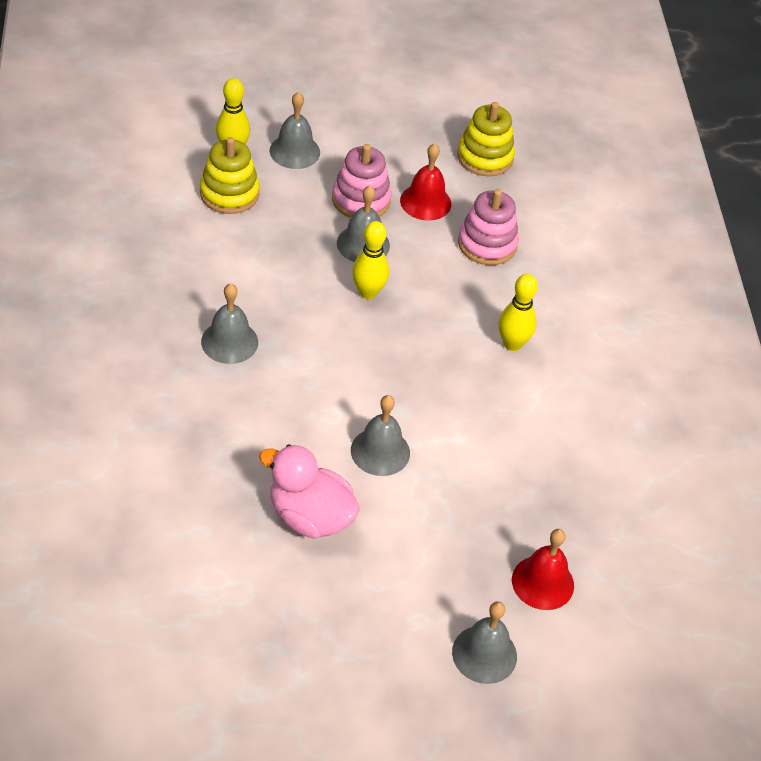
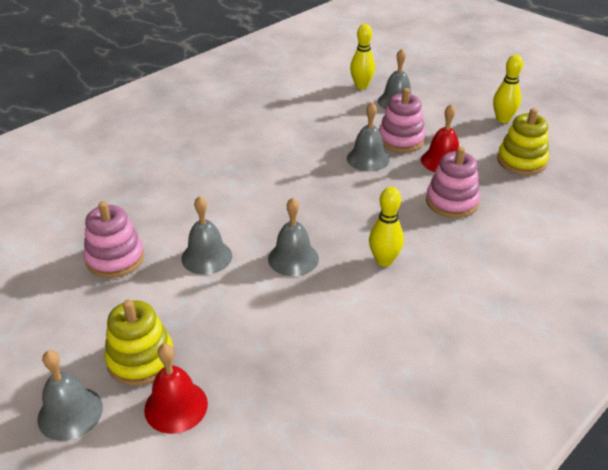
camera: 55 degrees right, 10 degrees down
yellow stacking toy [200,137,260,214] -> yellow stacking toy moved to [104,300,175,386]
grey bell [201,283,258,364] -> grey bell moved to [268,198,319,276]
pink duck [259,444,360,539] -> pink stacking toy [84,201,145,278]
yellow bowling pin [352,221,389,299] -> yellow bowling pin moved to [493,55,523,123]

